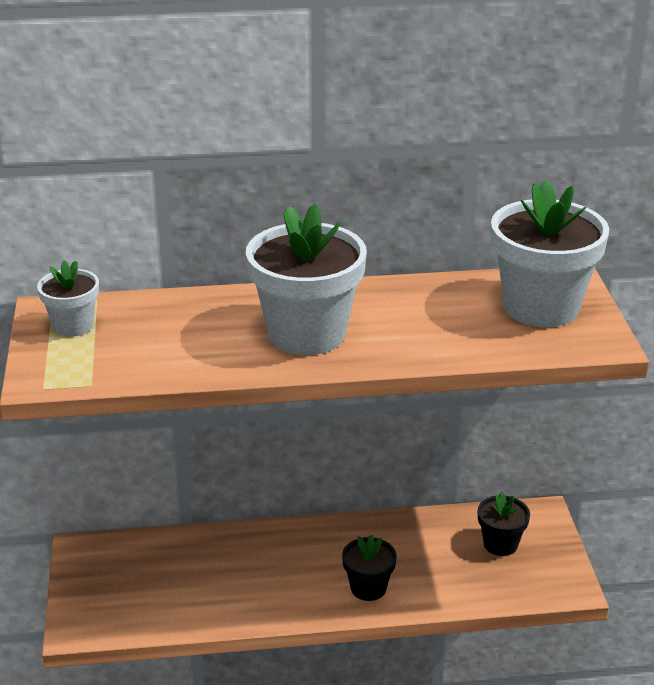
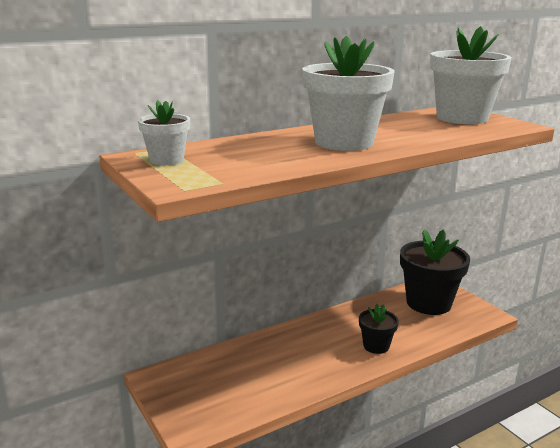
camera: 25 degrees left, 10 degrees down
black flower pot [478,491,530,556] -> black flower pot [400,229,470,315], size x1.93

